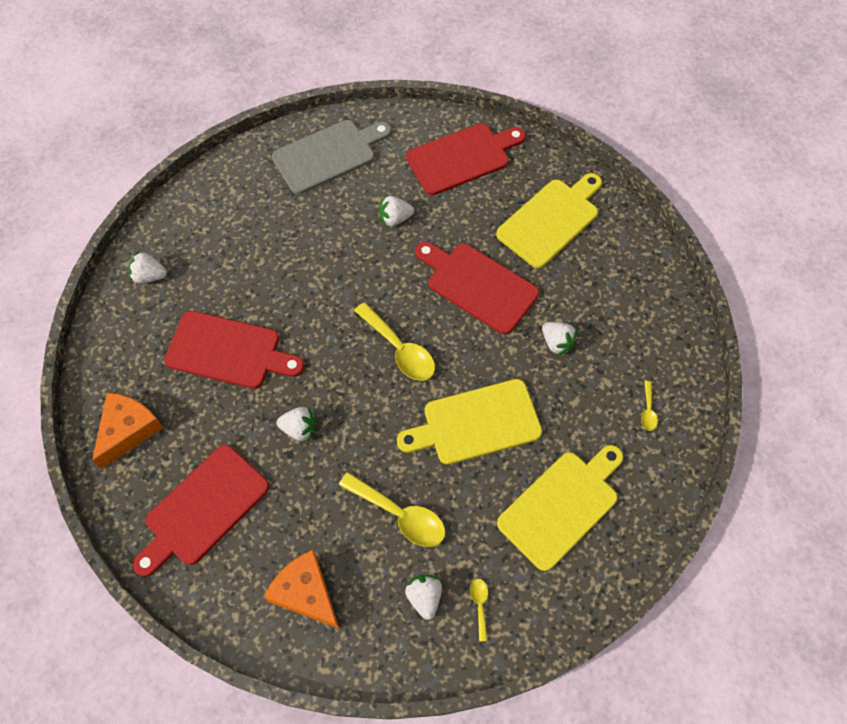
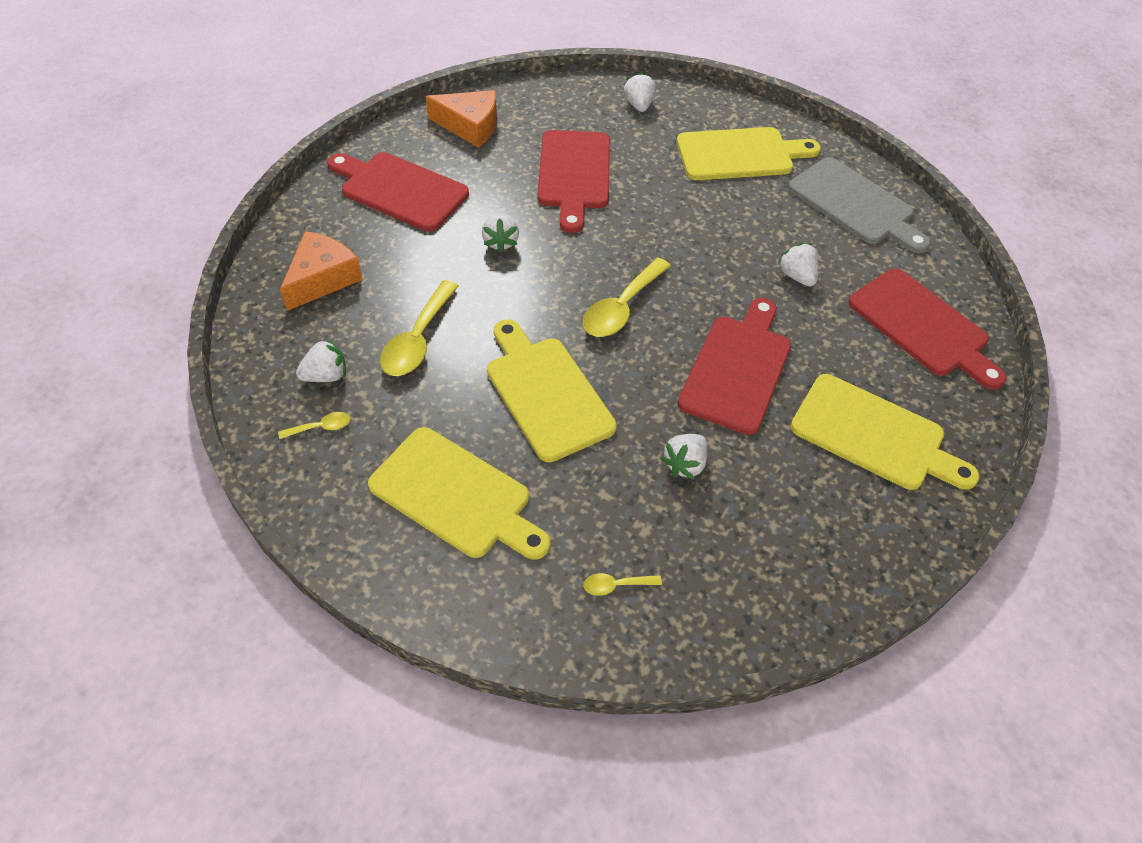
camera: 75 degrees right, 10 degrees down
none -> yellow cutting board [677,127,821,180]

